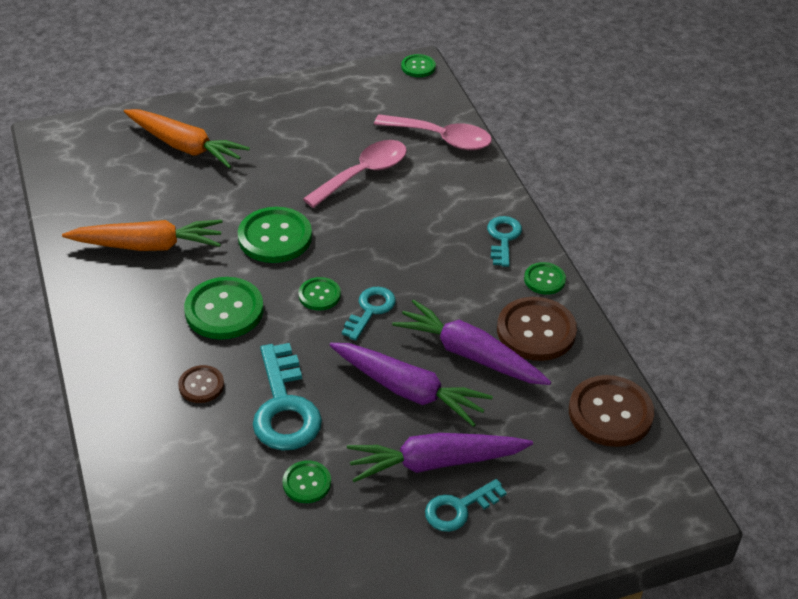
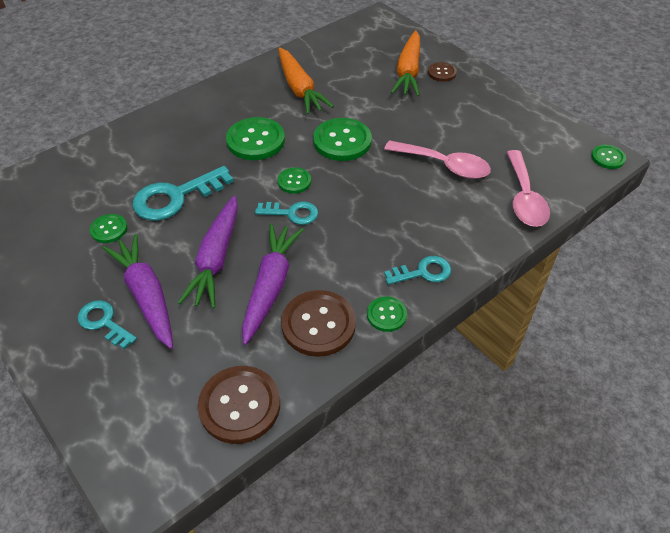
camera: 70 degrees right, 5 degrees up
brown button [178,365,224,403] -> brown button moved to [428,62,457,82]

